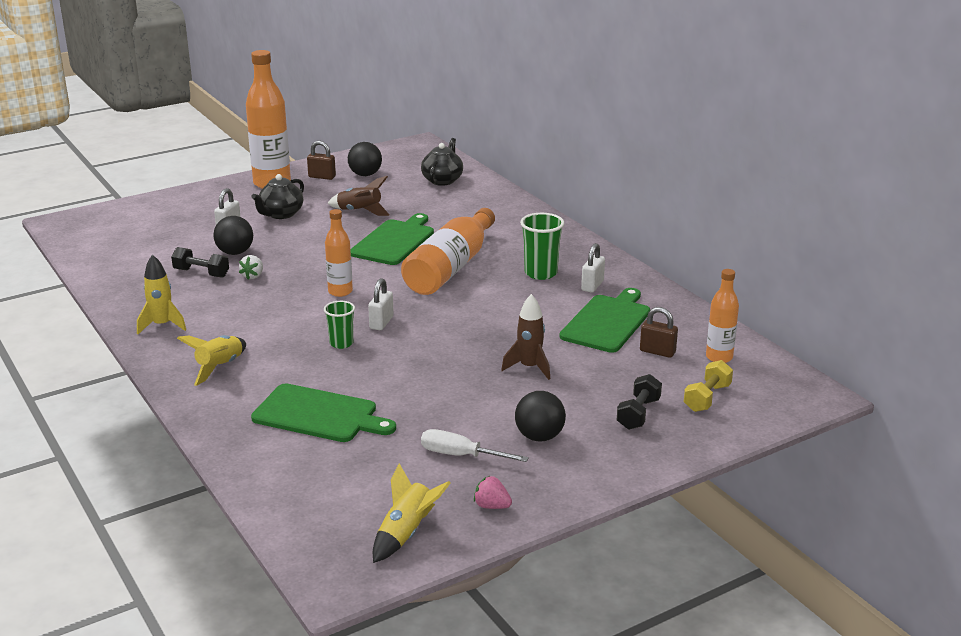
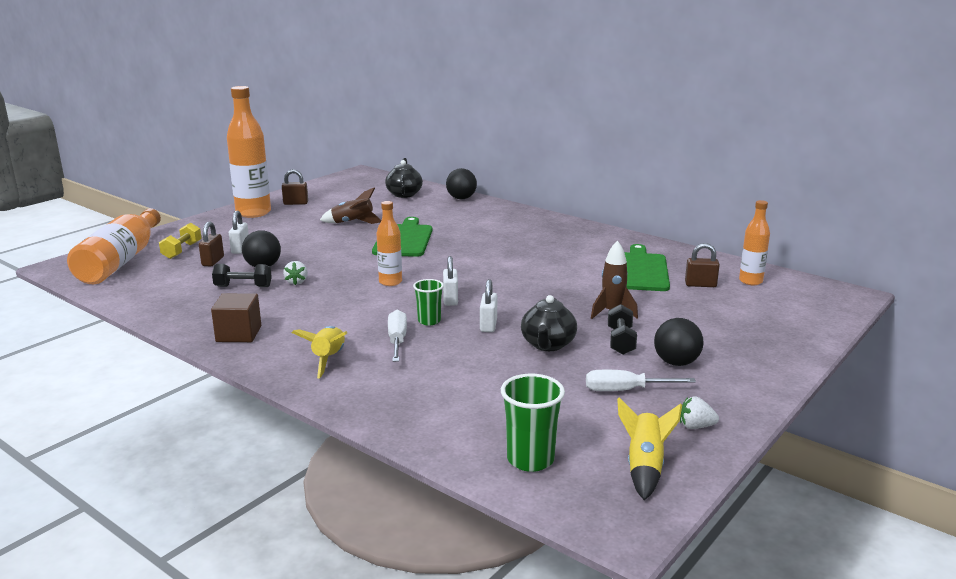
camera: 20 degrees left, 5 degrees down
yellow rocket [137,255,186,334] -> brown cube [211,293,261,342]
green cutting board [251,383,396,442] -> none
black teapot [252,174,304,219] -> black teapot moved to [521,295,577,351]
black ball [348,142,382,176] -> black ball moved to [446,168,477,199]
orange bottle [401,208,495,295] -> orange bottle moved to [67,208,161,284]
pink strawberry [474,476,512,509] -> white strawberry [680,396,719,429]
green cup [520,213,564,280] -> green cup moved to [501,374,565,472]
white padlock [581,243,605,293] -> white padlock moved to [480,279,497,332]
black dumbbell [617,374,662,430] -> black dumbbell moved to [608,304,637,355]
yellow dumbbell [684,360,733,412] -> yellow dumbbell moved to [159,223,202,259]
none -> brown padlock [199,222,224,267]
none -> white screwdriver [388,310,407,362]

